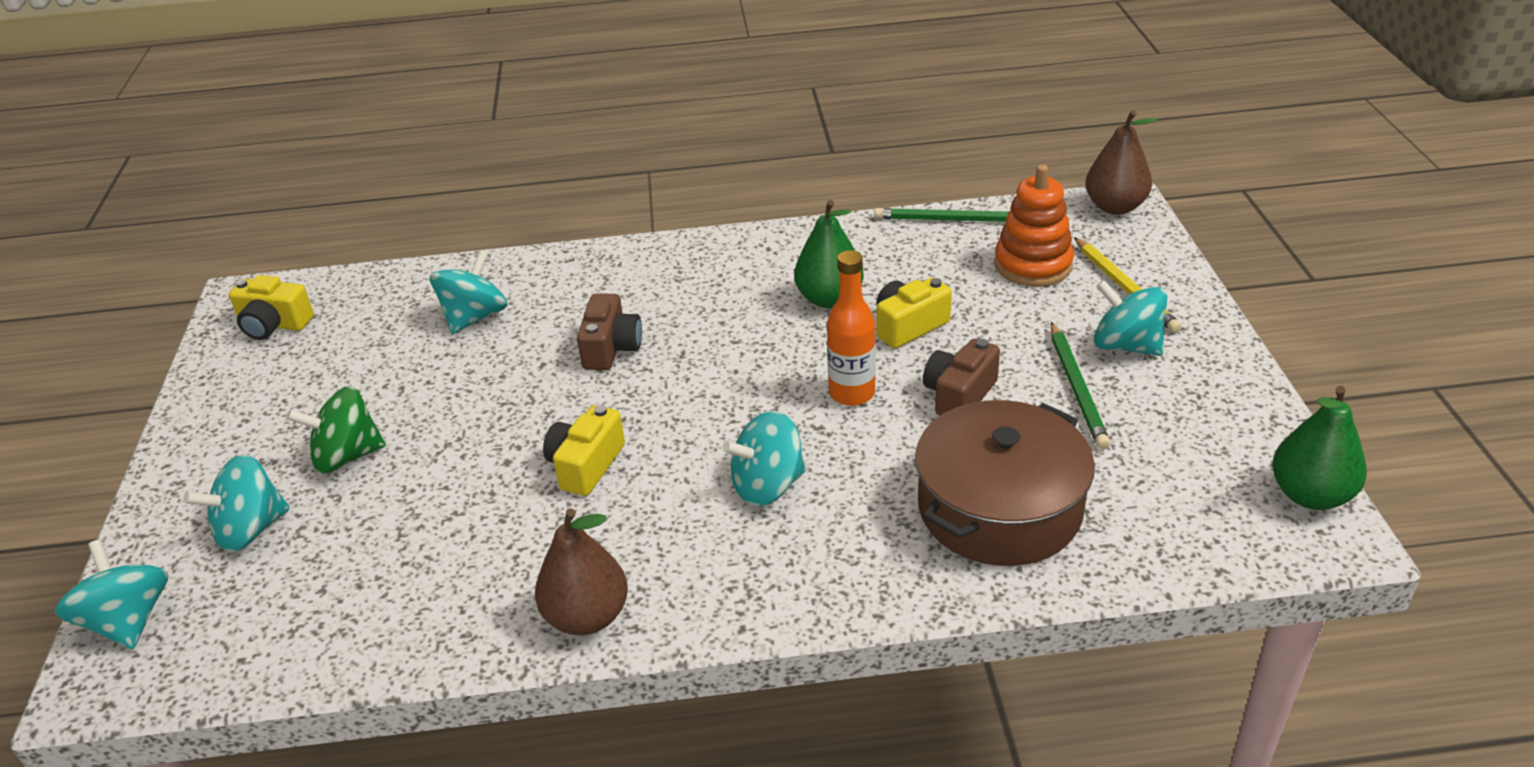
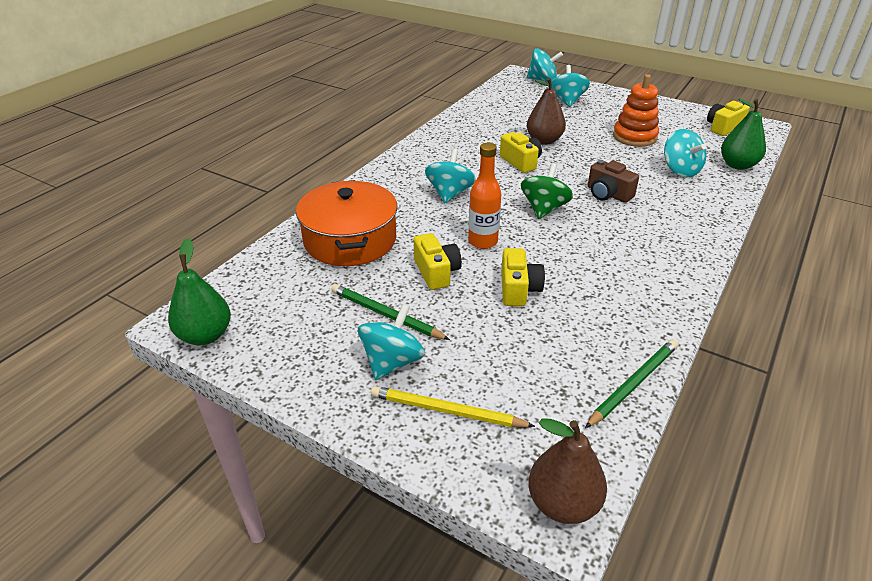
camera: 125 degrees right, 0 degrees up
green spinning top [286,386,386,474] -> green spinning top moved to [521,163,573,219]
brown pear [535,509,628,635] -> brown pear moved to [527,78,566,145]
green pear [794,200,864,308] -> green pear moved to [721,98,766,170]
brown pot [915,400,1095,566] -> orange pot [296,180,398,266]
brown camera [923,339,1000,416] -> yellow camera [414,233,462,290]
orange stacking toy [994,165,1074,287] -> orange stacking toy moved to [613,74,659,147]
turquoise spinning top [1094,280,1168,356] -> turquoise spinning top turned 45 degrees counterclockwise [358,304,425,380]

